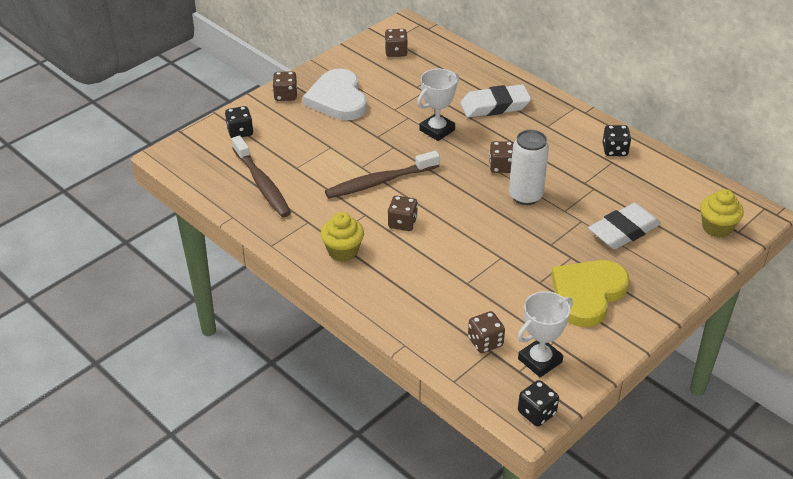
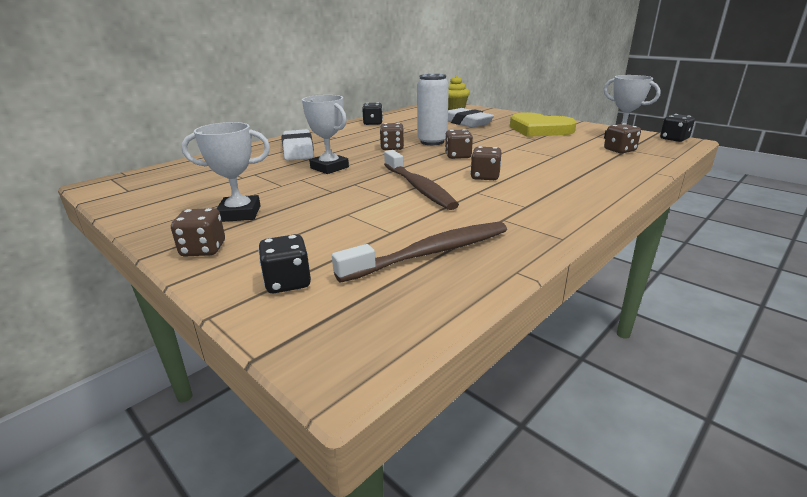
camera: 90 degrees left, 15 degrees down
white heart [303,69,367,120] -> white trophy [181,122,270,222]
yellow cupcake [321,212,364,262] -> none
brown dice [385,29,408,57] -> brown dice moved to [445,129,473,159]

